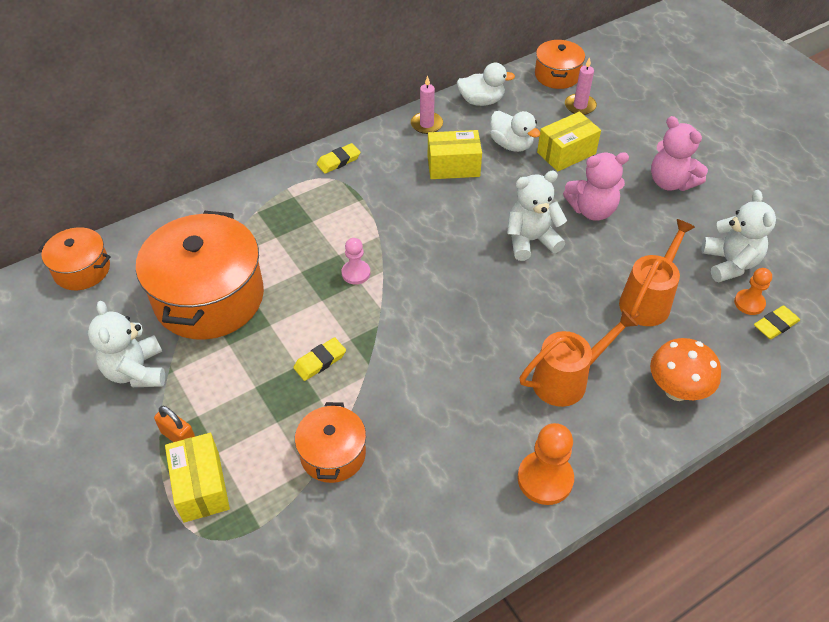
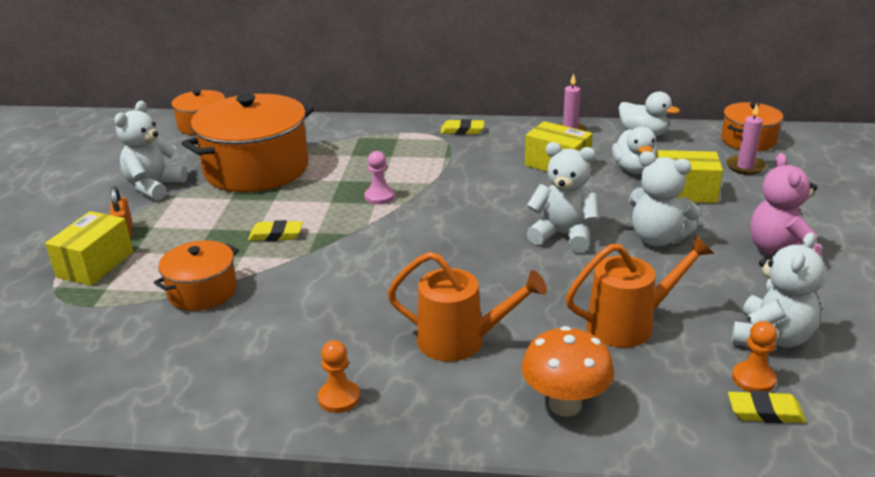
camera: 40 degrees right, 20 degrees down
orange pawn [517,423,574,505] -> orange pawn [318,340,360,413], size x0.62
pink teddy bear [563,152,629,221] -> white teddy bear [629,151,702,246]

